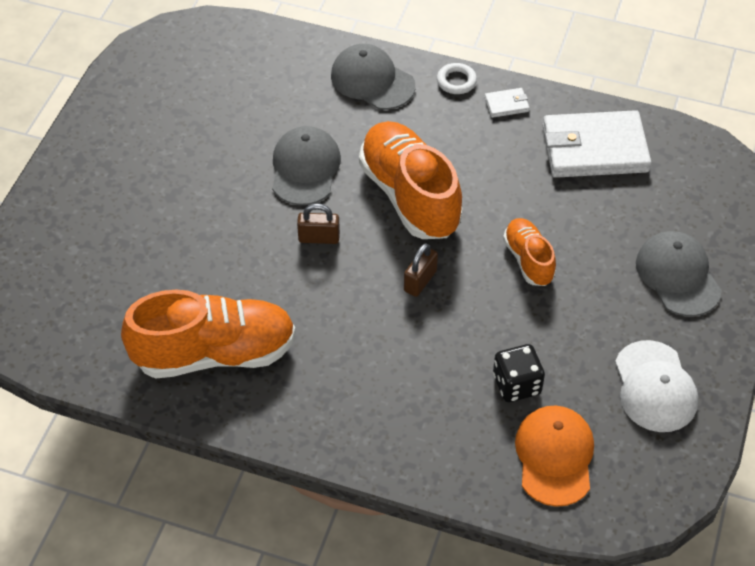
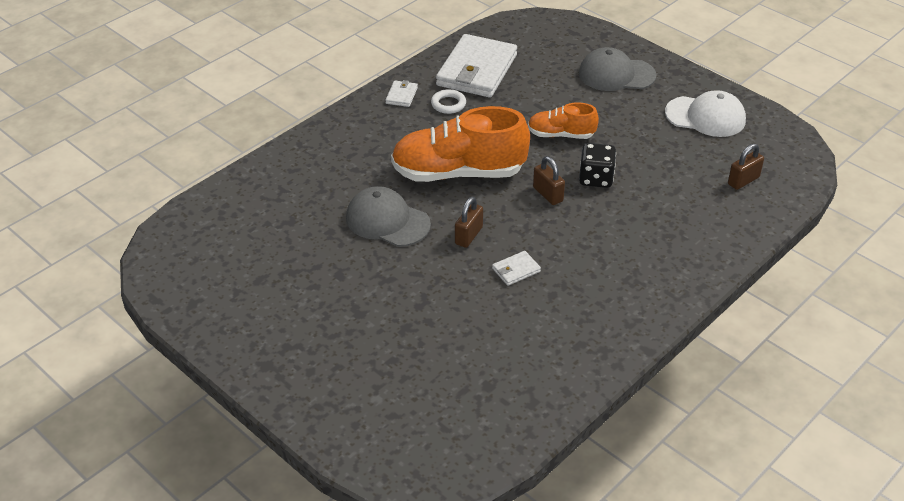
camera: 65 degrees left, 10 degrees down
orange shoe [121,290,296,379] -> none
grey cap [331,44,415,110] -> none
white ring [437,63,477,94] -> white ring moved to [431,89,466,114]
black dice [493,344,545,402] -> black dice moved to [579,143,616,188]
orange cap [515,405,594,507] -> brown padlock [728,143,764,190]
none -> white wallet [492,251,541,286]

